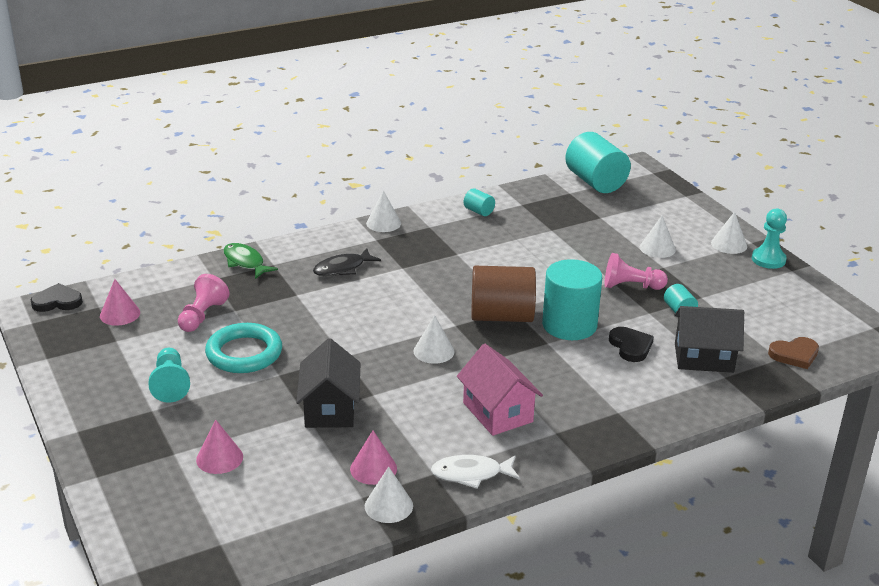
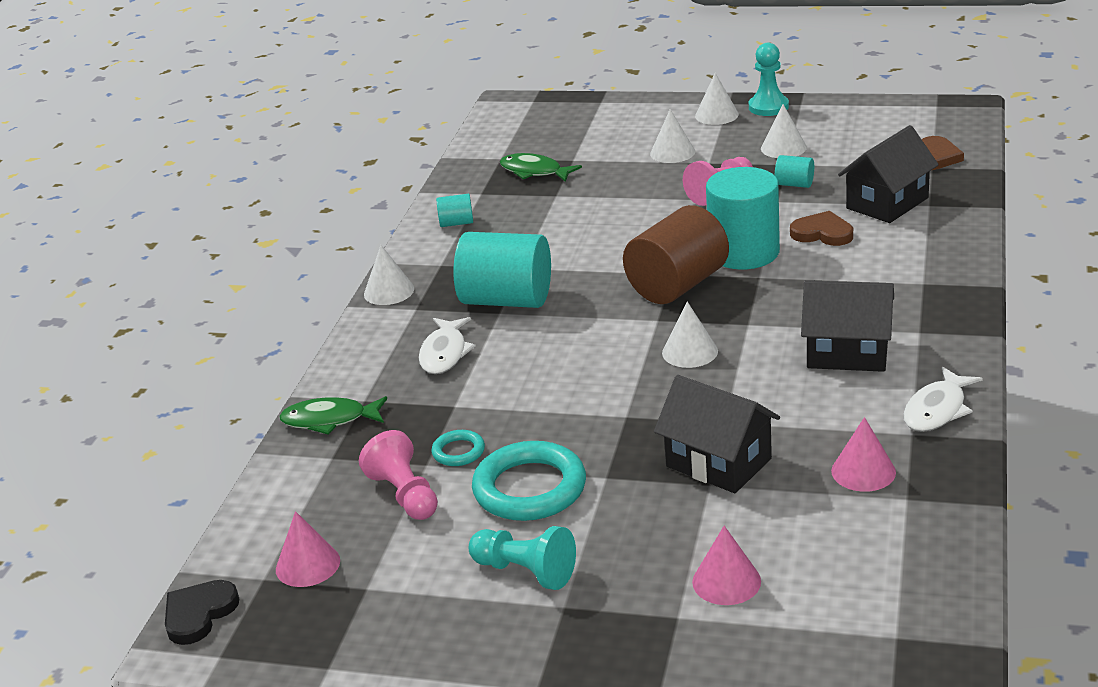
camera: 45 degrees left, 0 degrees up
black fish [313,248,381,276] -> white fish [419,317,476,374]
white cone [365,467,413,523] -> white cone moved to [761,104,807,158]
pink house [457,344,543,436] -> black house [801,280,894,372]
turquoise cylinder [565,132,631,193] -> turquoise cylinder moved to [453,232,551,308]
black heart [609,327,654,362] -> brown heart [790,211,853,246]
none -> turquoise ring [431,430,485,466]
none -> green fish [500,153,582,182]

